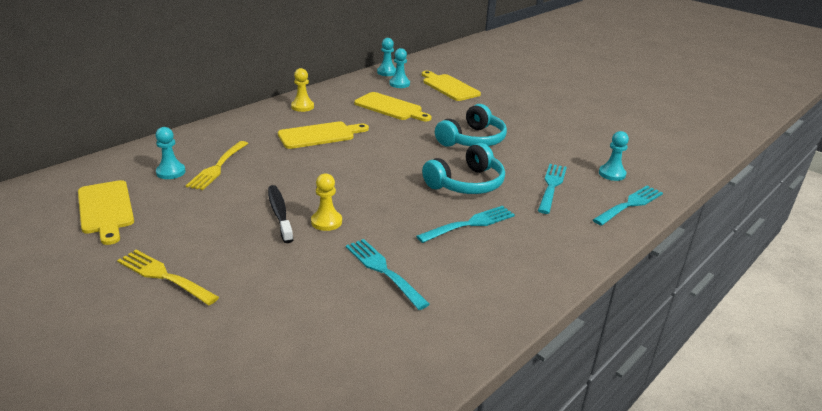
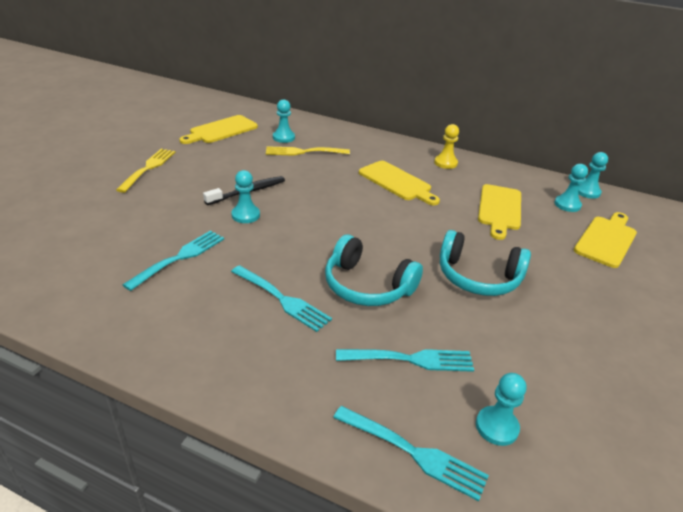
camera: 70 degrees right, 5 degrees up
yellow pawn [311,173,342,231] -> turquoise pawn [231,170,260,223]

